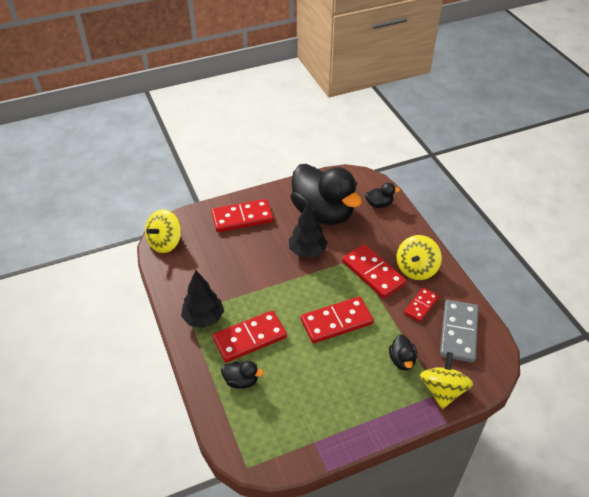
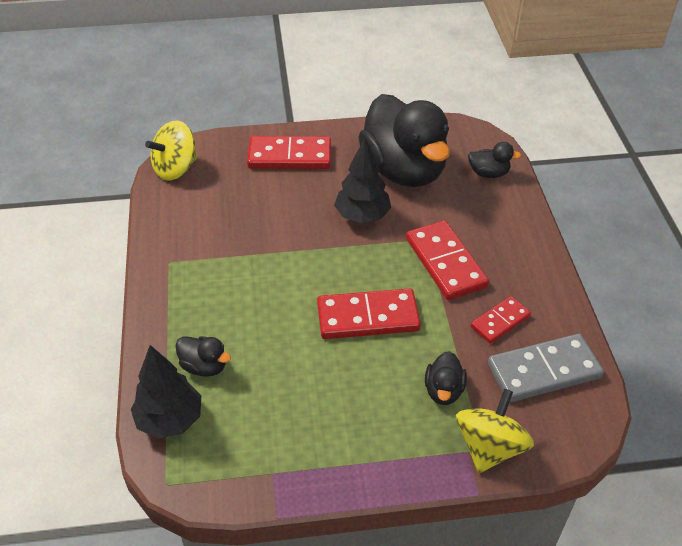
camera: 15 degrees right, 0 degrees up
black tree [181,270,224,328] -> black tree moved to [131,345,201,439]
red domino [212,310,287,363] -> none
yellow spinning top [397,235,442,280] -> none
grey domino [440,300,479,363] -> grey domino turned 45 degrees clockwise [488,334,604,402]

